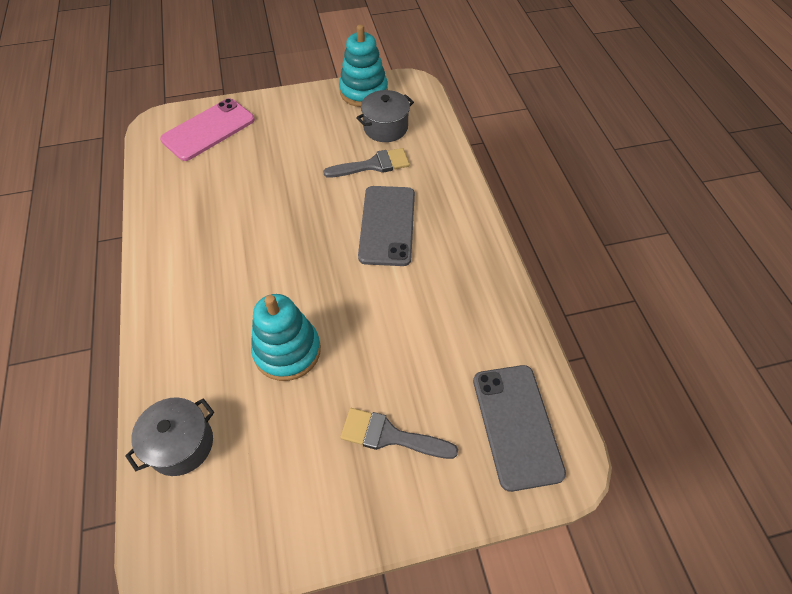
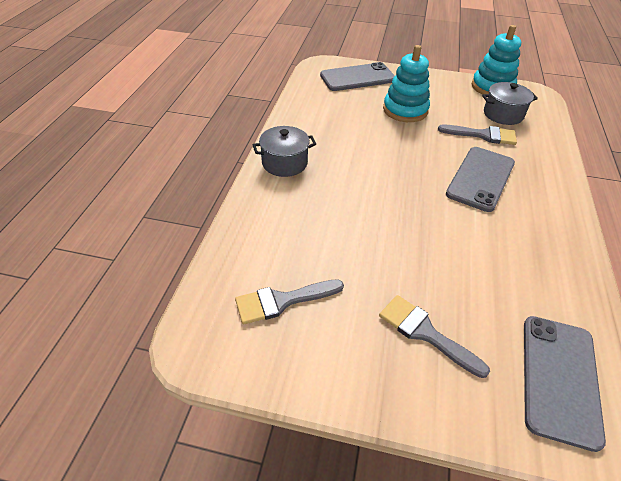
camera: 25 degrees right, 10 degrees down
grey pot [125,397,214,476] -> grey pot moved to [252,126,316,177]
pink phone [160,98,255,161] -> grey phone [320,62,395,91]
turquoise stacking toy [251,294,321,381] -> turquoise stacking toy moved to [383,45,430,122]
none -> grey brush [235,279,344,325]

